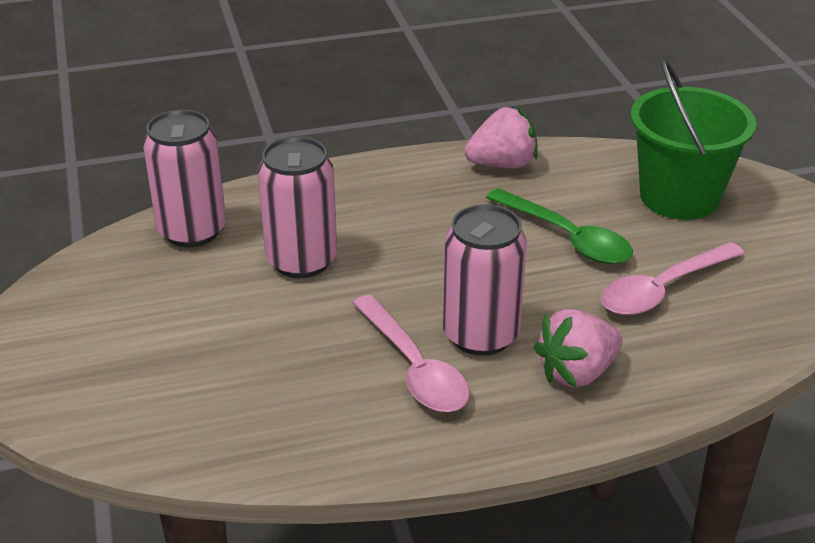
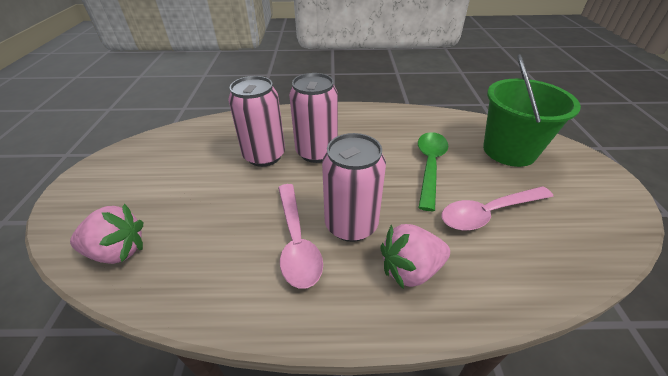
camera: 15 degrees right, 5 degrees up
pink can [143,110,226,247] -> pink can moved to [289,73,338,163]
pink strawberry [464,106,538,168] -> pink strawberry moved to [70,204,143,264]
green spoon [486,188,633,264] -> green spoon turned 135 degrees counterclockwise [418,132,448,211]

